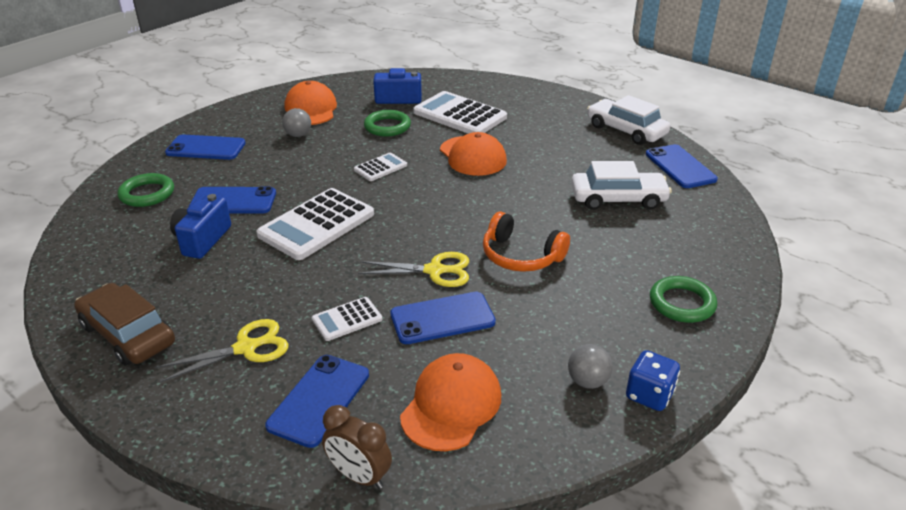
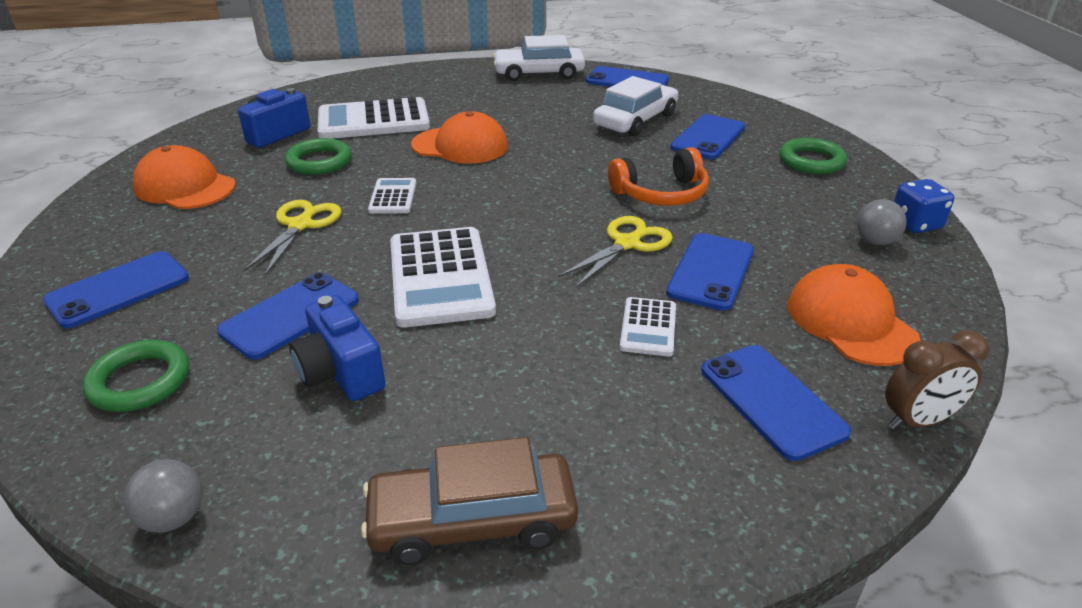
camera: 50 degrees left, 0 degrees up
yellow scissors [155,319,289,383] -> yellow scissors moved to [243,200,341,276]
grey ball [282,108,311,137] -> grey ball moved to [123,459,202,533]
none -> blue phone [670,114,745,159]

